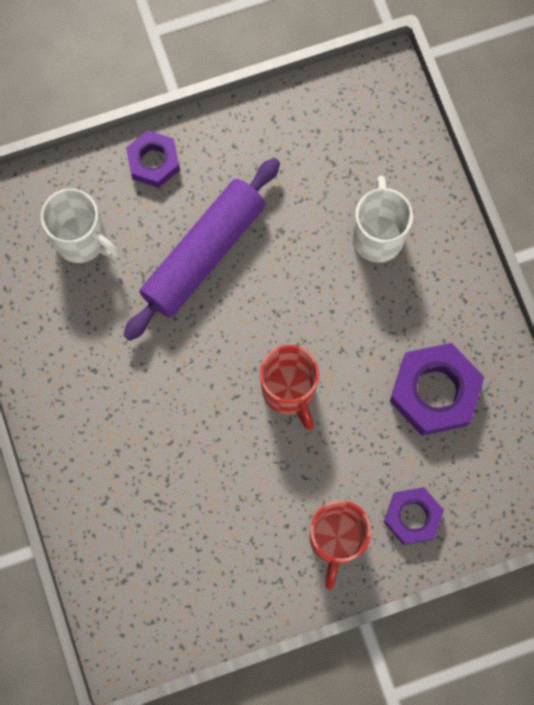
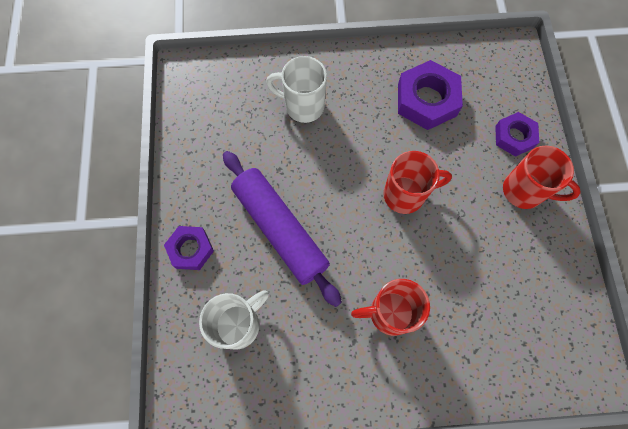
camera: 75 degrees left, 5 degrees down
none -> red mug [351,279,430,336]

